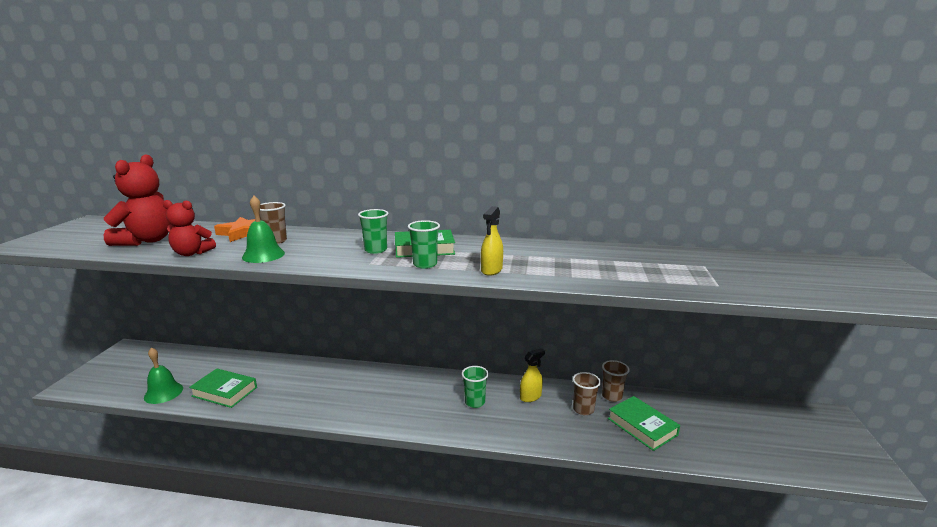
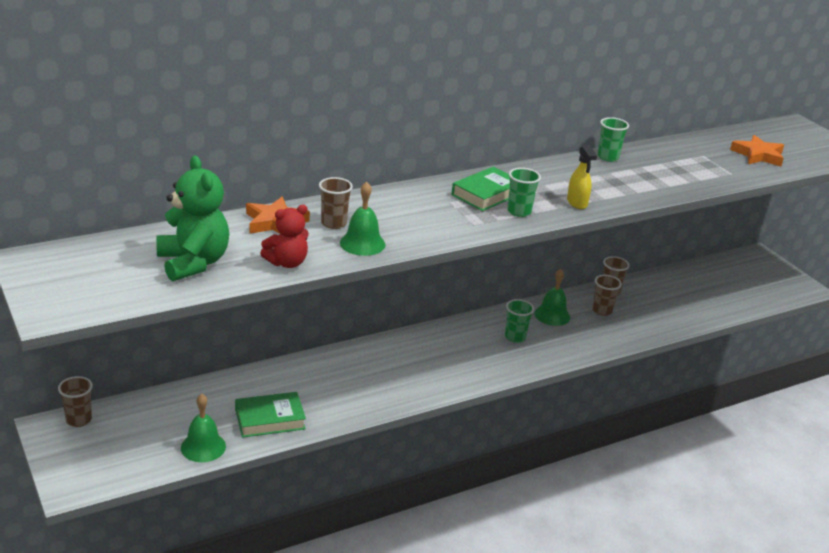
camera: 40 degrees left, 10 degrees up
red teddy bear [104,154,170,246] -> green teddy bear [156,156,229,282]
green cup [358,209,389,254] -> green cup moved to [598,117,629,162]
yellow spray bottle [520,348,545,402] -> green bell [534,269,570,326]
green book [608,396,680,451] -> none
none -> brown cup [58,376,93,427]
none -> orange star [730,135,784,167]

